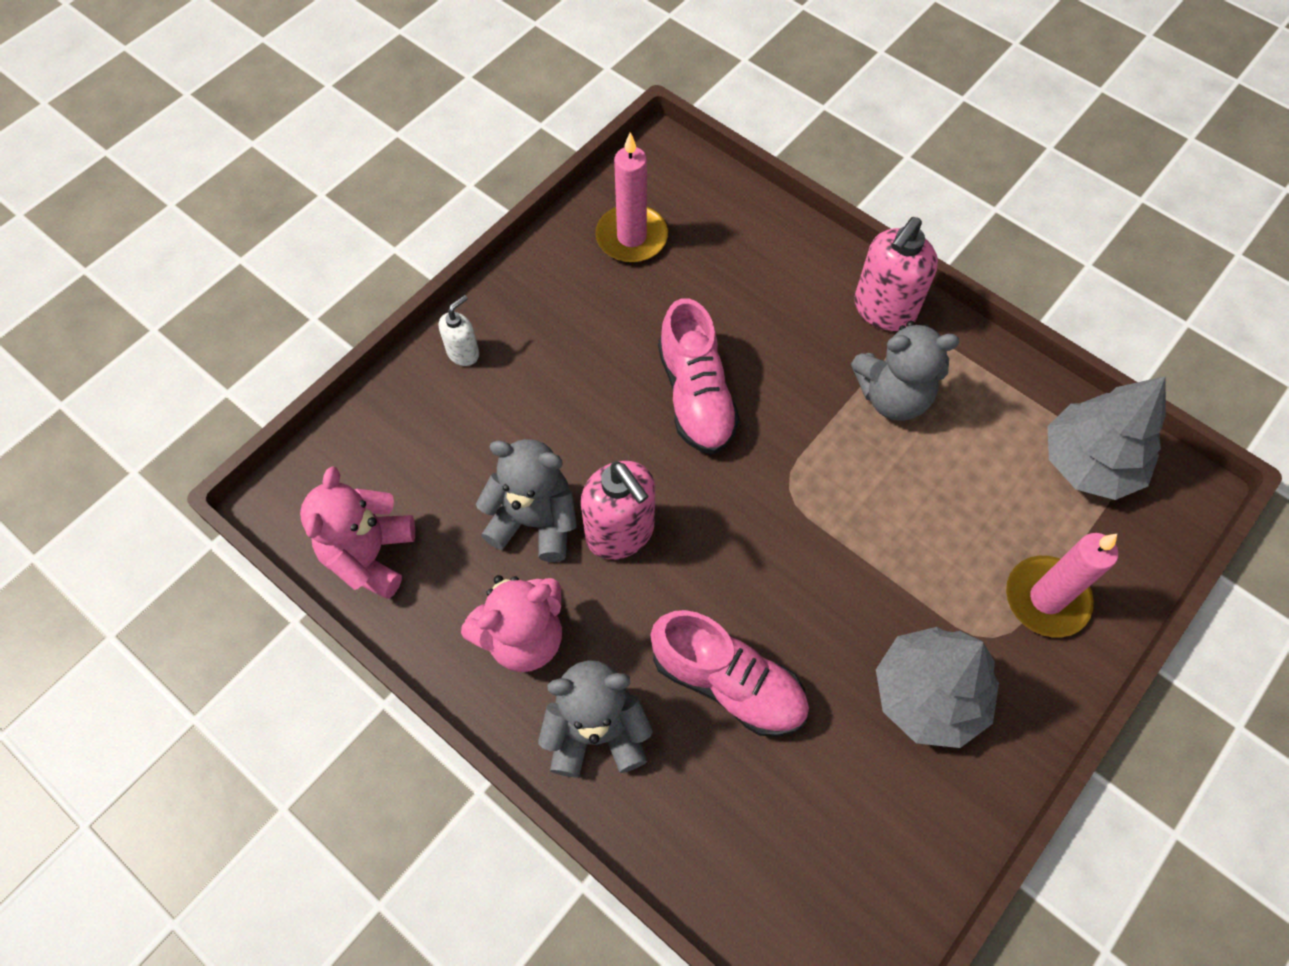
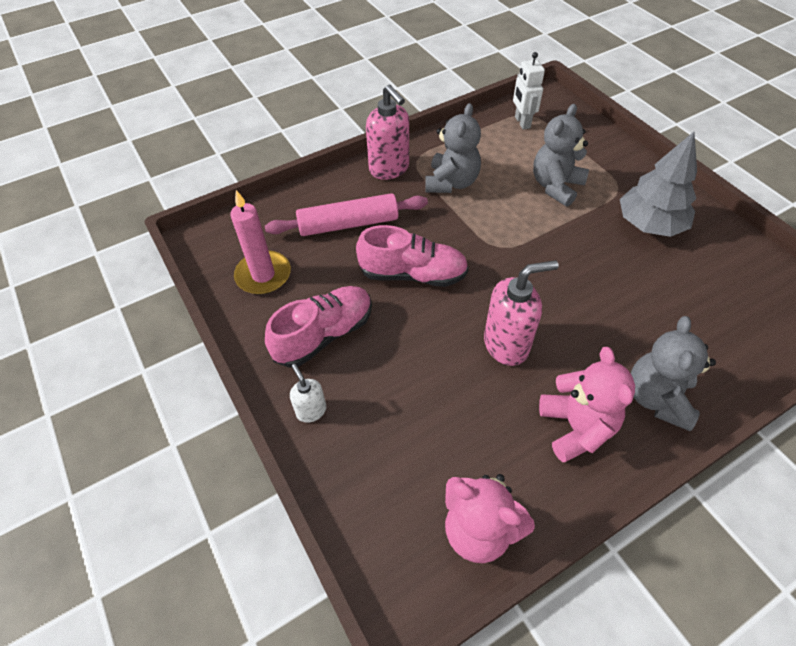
camera: 70 degrees left, 10 degrees down
grey teddy bear [476,439,577,562] -> grey teddy bear moved to [533,104,589,207]
pink shoe [651,610,809,737] -> pink shoe moved to [265,286,372,368]
pink candle [1006,533,1118,638] -> none
grey tree [1047,376,1166,500] -> white robot [513,52,545,129]
none -> pink rolling pin [265,193,428,236]

